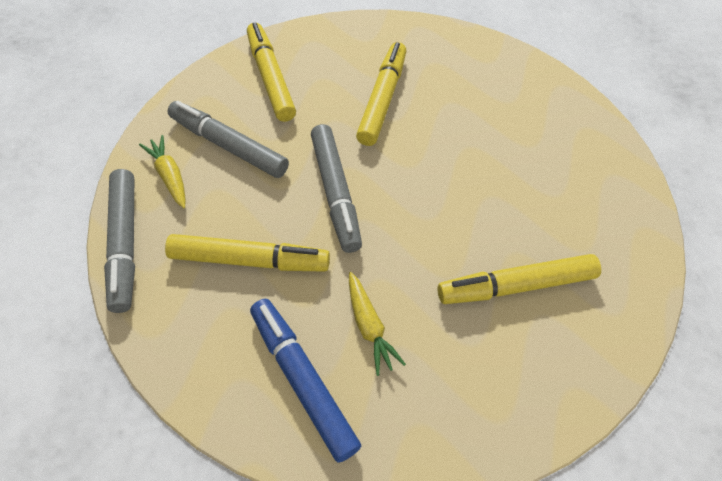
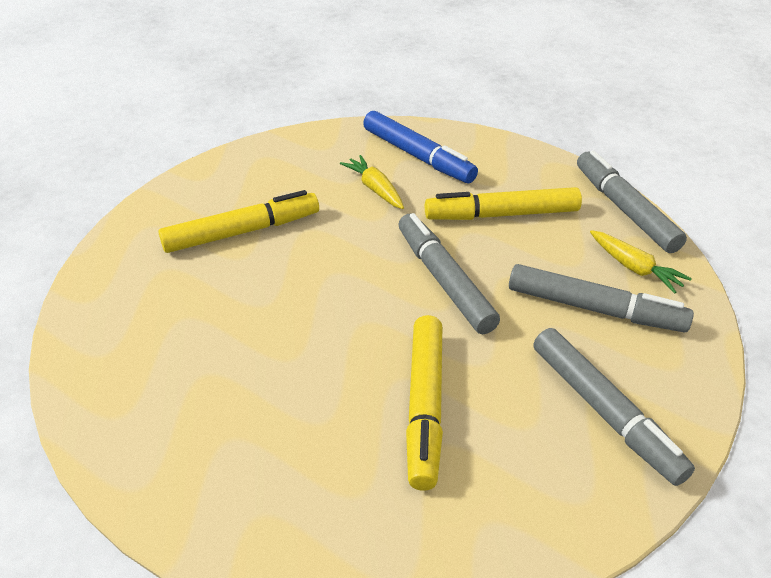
camera: 170 degrees right, 15 degrees down
yellow marker [247,23,296,122] -> grey marker [533,328,695,486]

